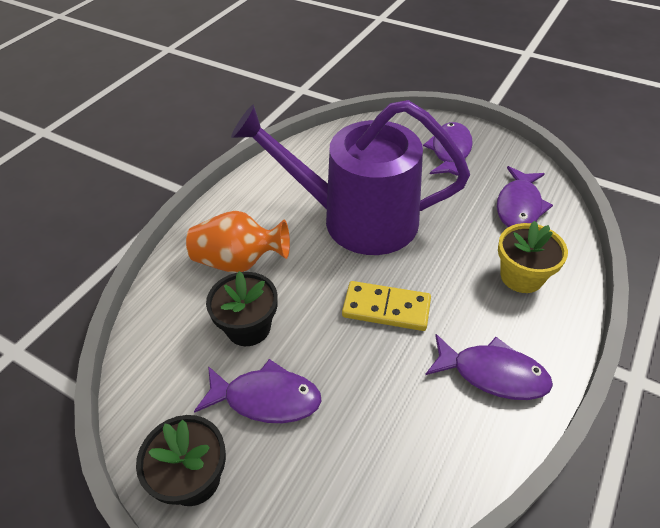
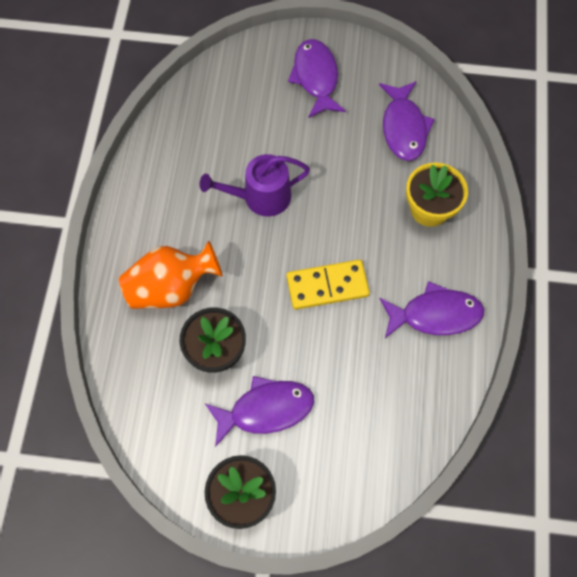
camera: 25 degrees left, 20 degrees up
purple watering can [231,100,470,255] -> purple watering can [200,154,310,217], size x0.49

